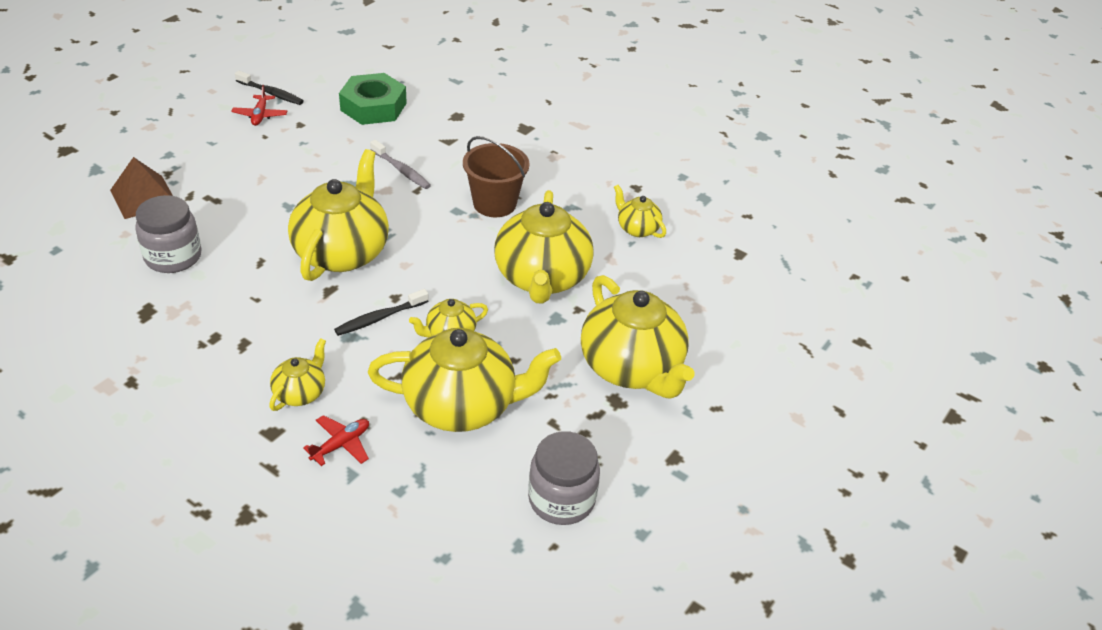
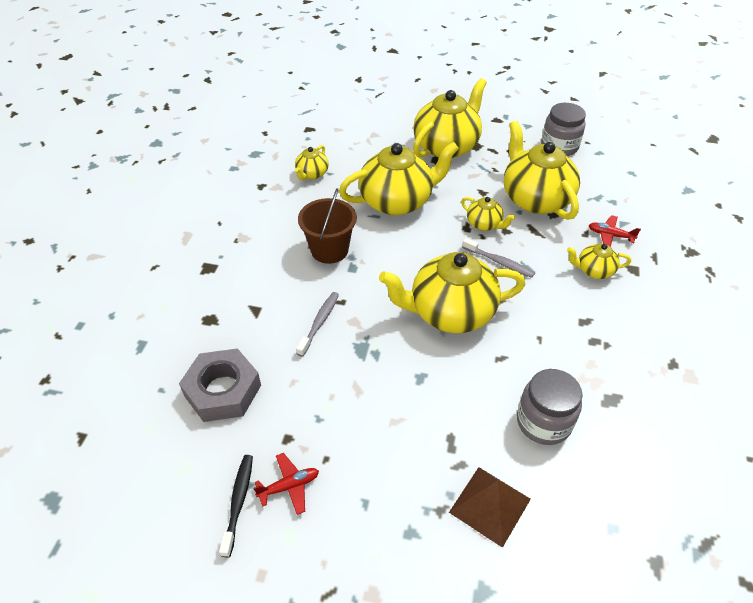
camera: 110 degrees left, 5 degrees up
black toothbrush [334,289,428,336] -> grey toothbrush [462,238,535,278]
green nut [339,73,407,125] -> grey nut [179,348,261,422]

